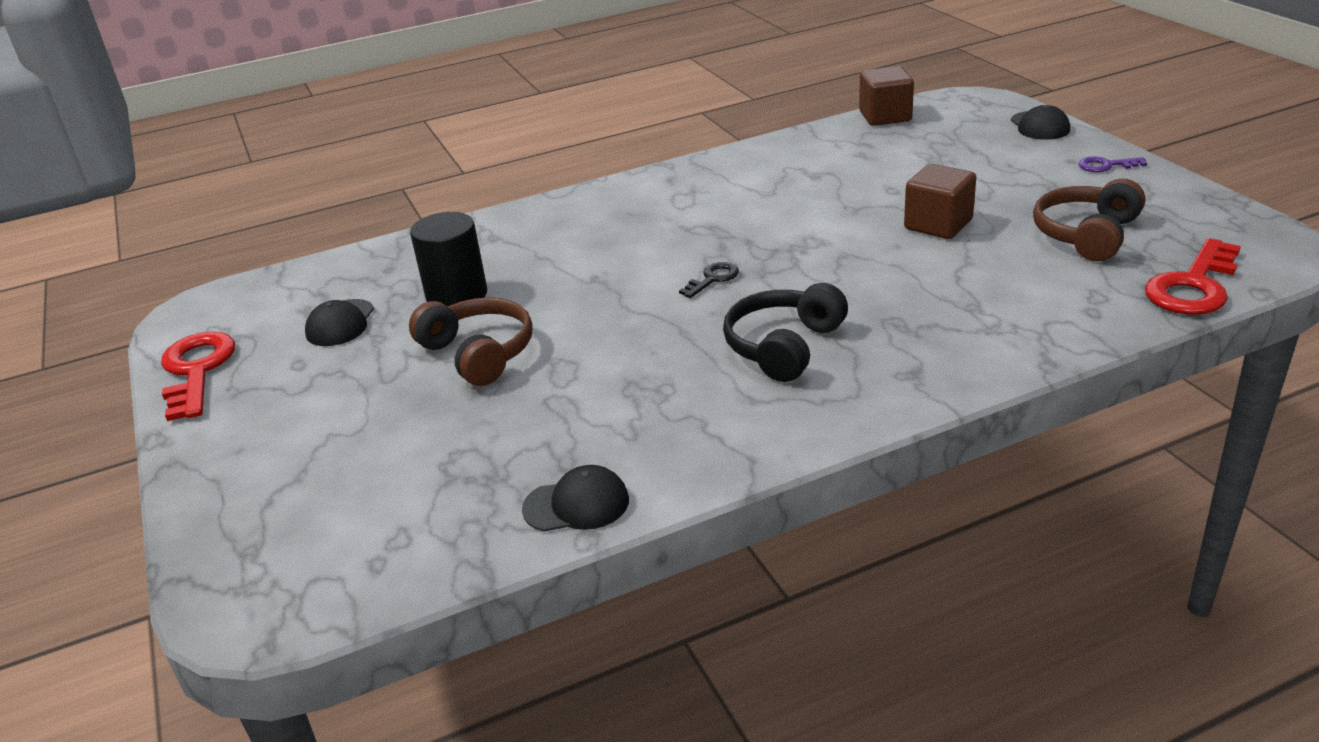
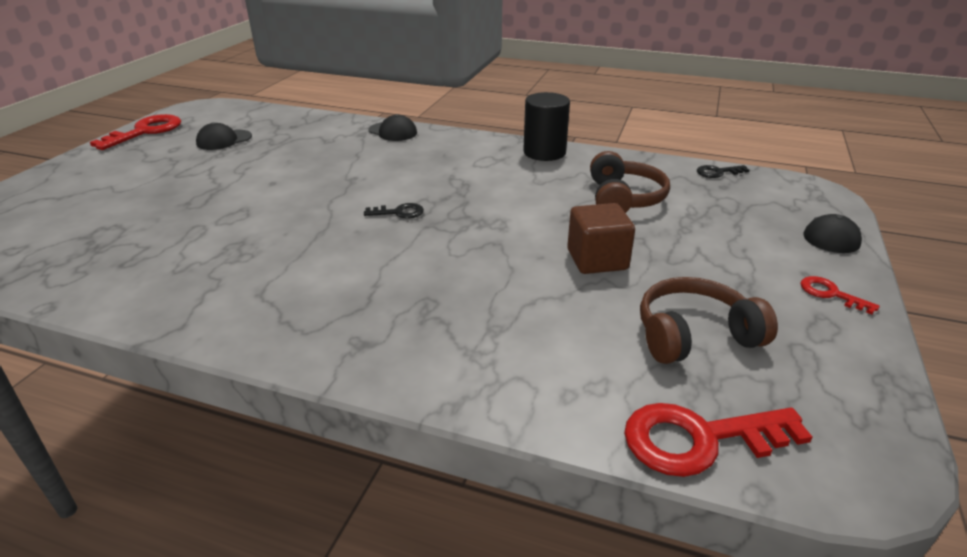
camera: 40 degrees right, 0 degrees up
brown headphones [409,297,533,386] -> brown headphones moved to [590,151,670,213]
black cylinder [410,212,487,307] -> black cylinder moved to [523,92,570,161]
black cap [522,465,629,532] -> black cap moved to [368,114,417,141]
black headphones [723,283,848,382] -> none
brown cube [859,66,914,126] -> black key [697,165,750,178]
purple key [1078,156,1147,172] -> red key [800,276,880,315]

